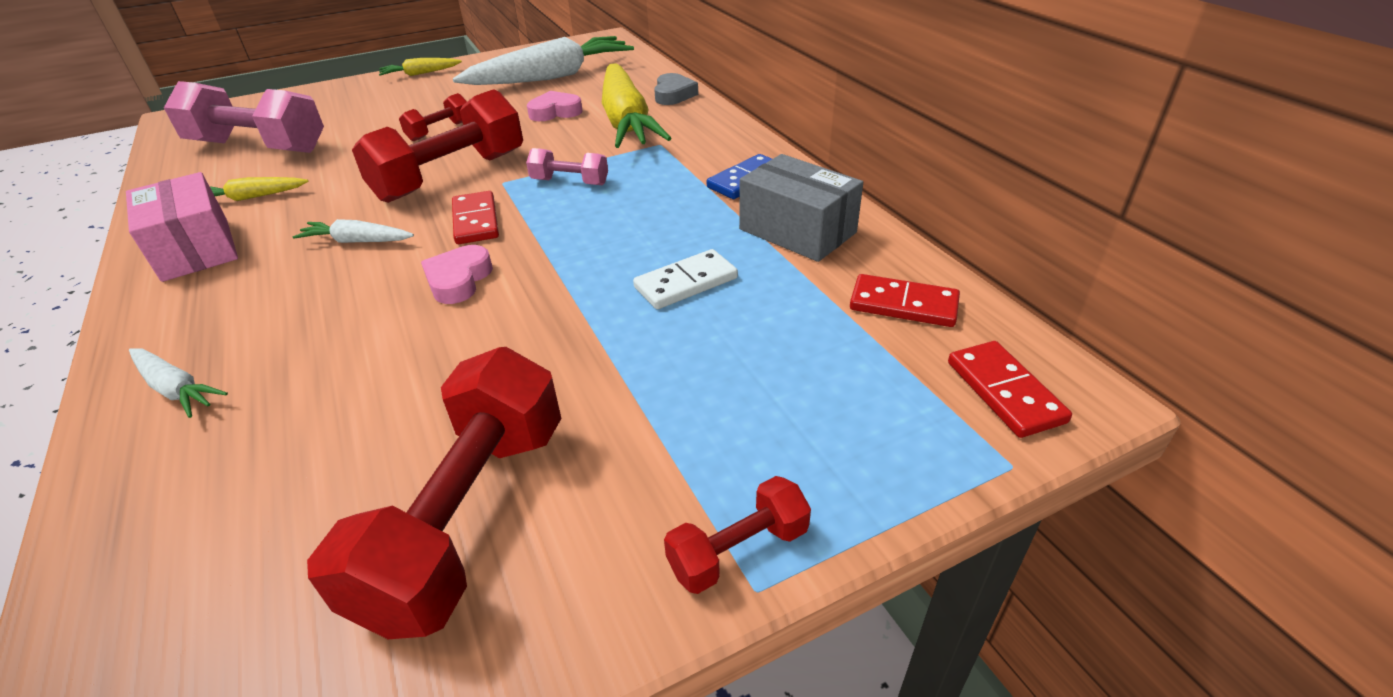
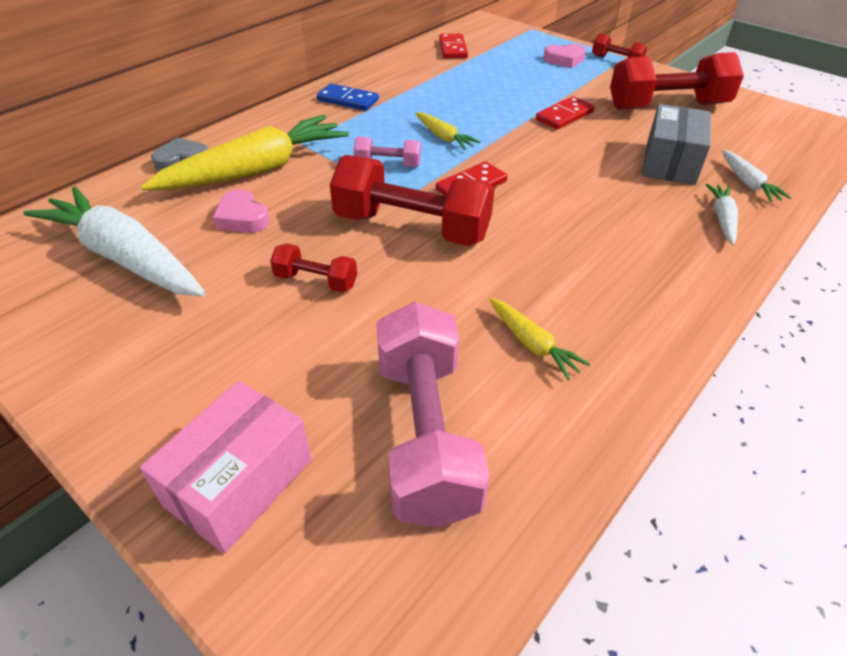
camera: 115 degrees left, 5 degrees up
pink box [126,172,238,282] -> pink box moved to [140,381,311,553]
white carrot [293,219,414,243] -> white carrot moved to [722,150,792,202]
yellow carrot [379,58,462,76] -> yellow carrot moved to [415,113,480,150]
pink heart [421,245,493,304] -> pink heart moved to [543,44,586,68]
pink dumbbell [526,148,608,185] -> pink dumbbell turned 75 degrees counterclockwise [354,137,421,167]
white domino [633,249,738,309] -> none
grey box [739,154,863,262] -> grey box moved to [642,104,711,185]
red domino [948,341,1072,438] -> red domino moved to [536,96,595,129]

